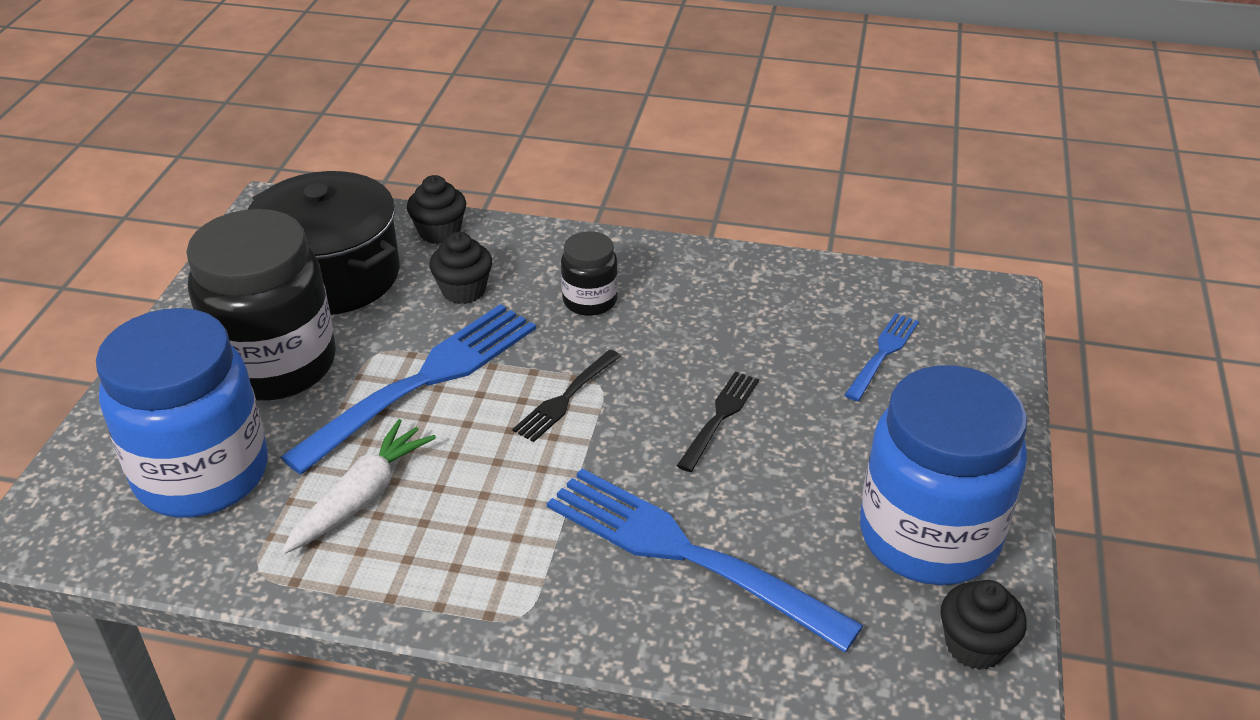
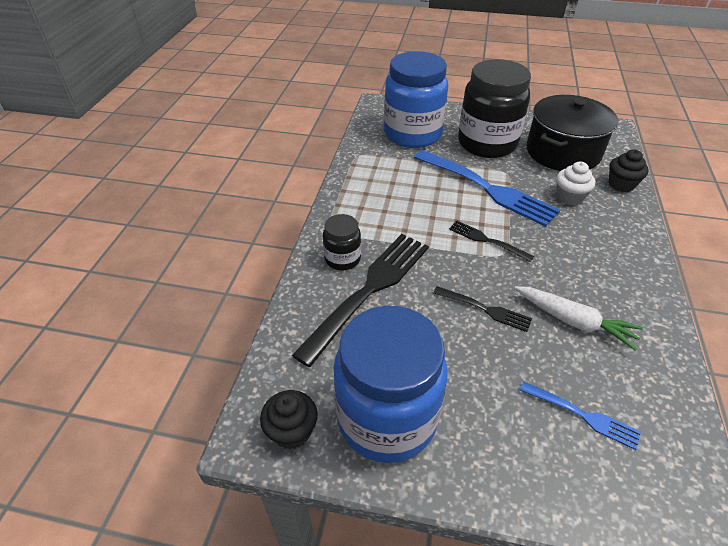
camera: 90 degrees right, 5 degrees up
white carrot [282,419,436,554] -> white carrot moved to [514,286,643,350]
black cupcake [429,232,492,304] -> white cupcake [556,161,595,205]
blue fork [547,469,864,652] -> black fork [292,234,429,367]
black jar [561,231,618,316] -> black jar moved to [323,214,361,270]

